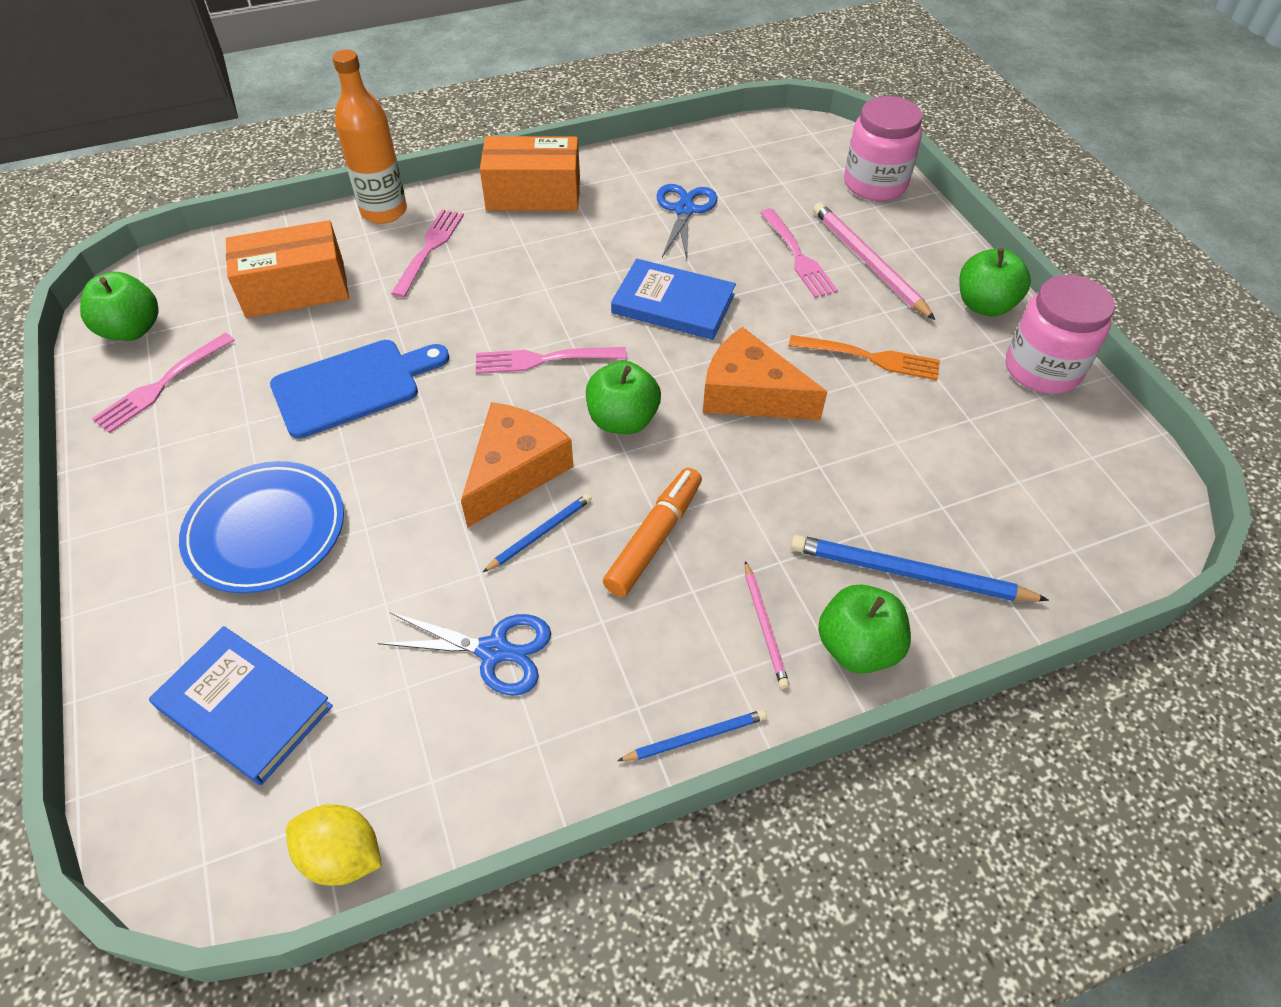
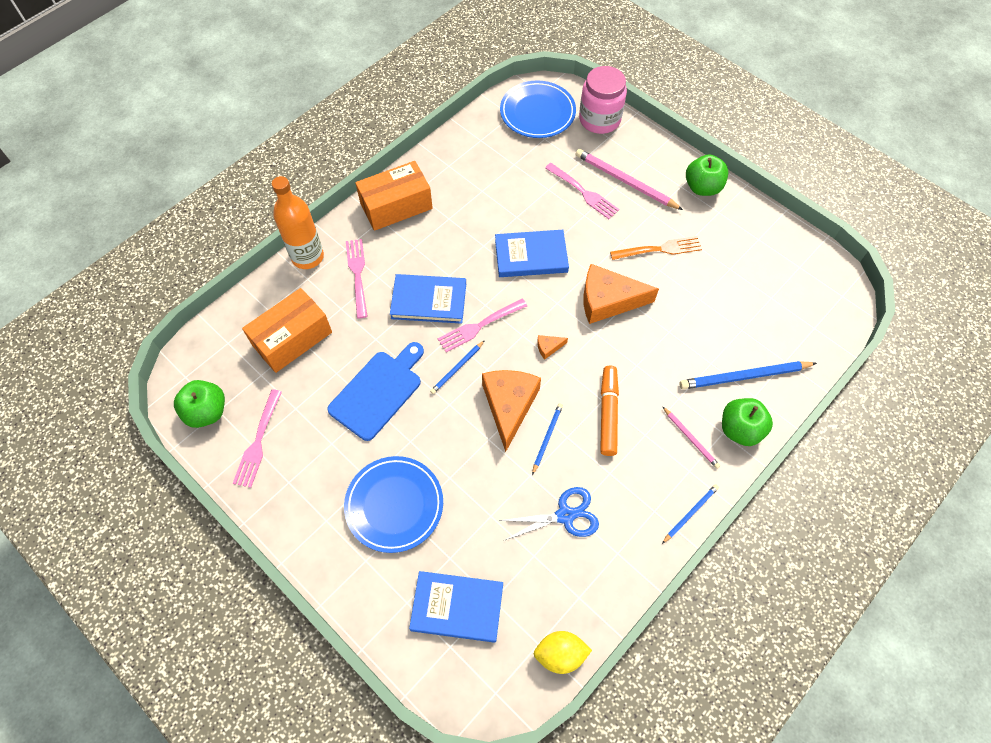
camera: 25 degrees left, 10 degrees up
green apple [586,361,661,434] -> orange cheese [538,335,568,360]
blue scissors [656,184,717,259] -> none
pink jar [1006,275,1115,394] -> none
none -> blue book [390,274,466,324]
none -> blue pencil [430,340,485,394]
none -> blue plate [500,80,576,138]

